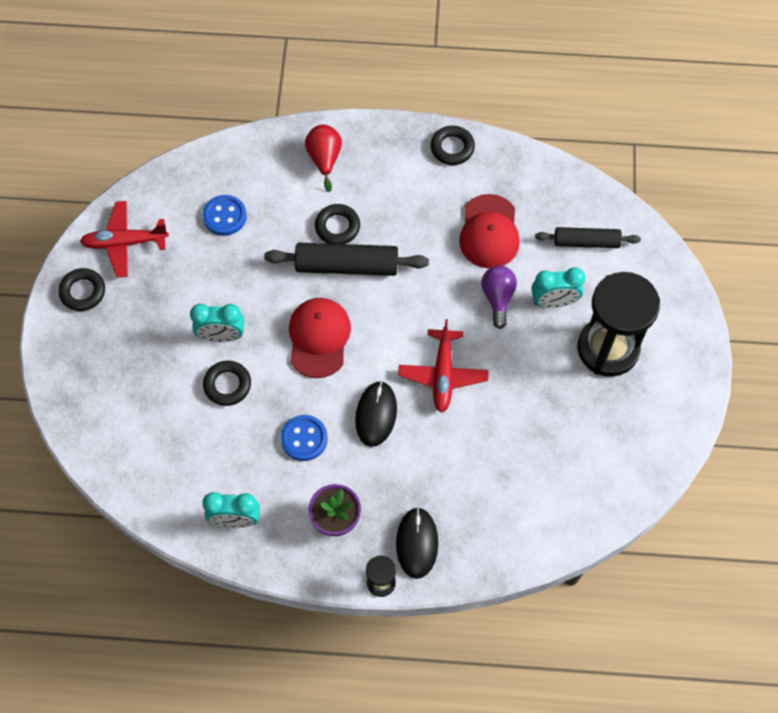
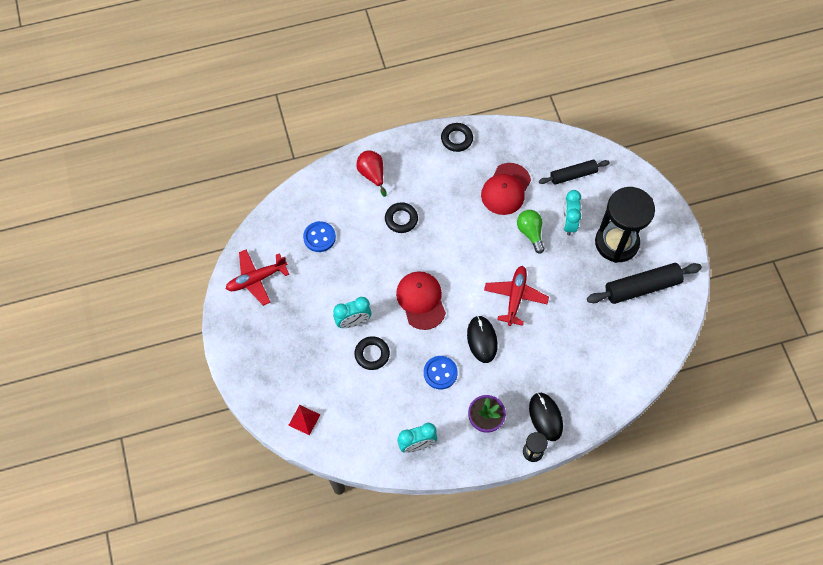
camera: 20 degrees left, 0 degrees up
black ring [58,268,105,311] -> none
black rolling pin [264,243,429,276] -> black rolling pin moved to [587,263,702,304]
red plane [398,319,489,413] -> red plane turned 150 degrees counterclockwise [484,266,549,326]
red cap [459,194,520,268] -> red cap turned 45 degrees clockwise [481,163,531,215]
purple light bulb [482,266,517,329] -> green light bulb [517,210,544,253]
turquoise clock [532,267,585,308] -> turquoise clock turned 120 degrees clockwise [562,190,581,236]
none -> red pyramid [288,405,320,435]

